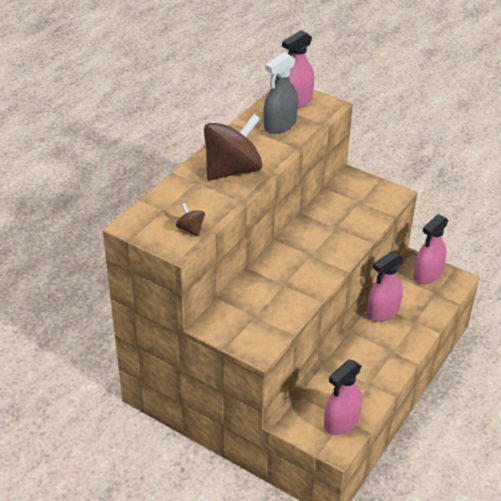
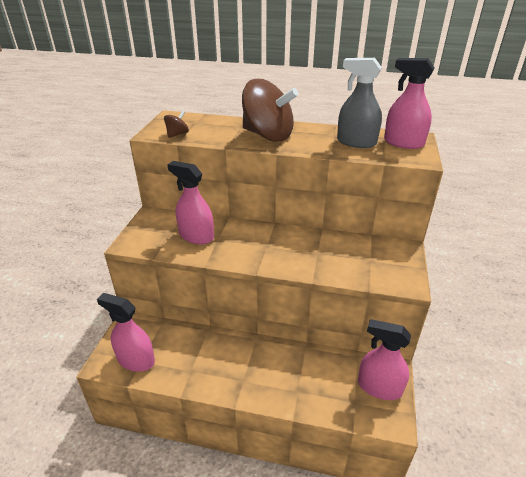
camera: 70 degrees right, 5 degrees down
pink spray bottle [367,251,403,322] -> pink spray bottle moved to [167,161,214,244]

